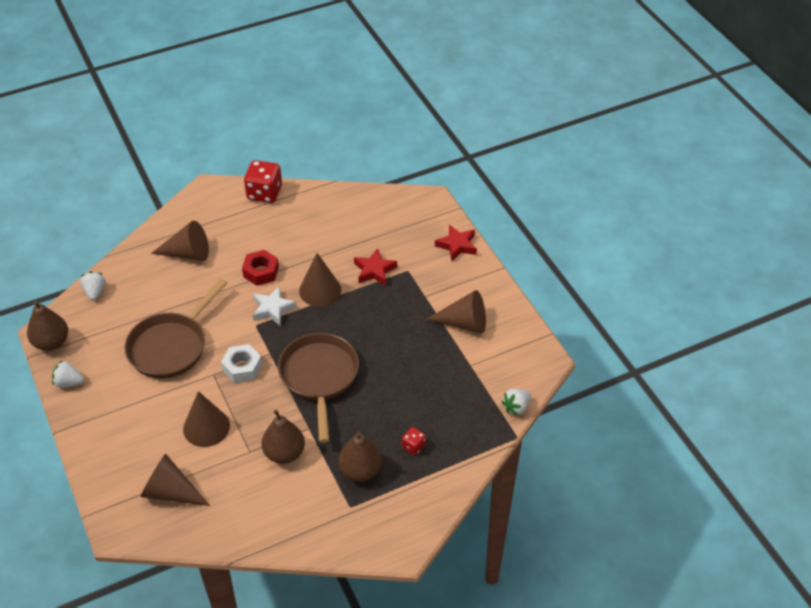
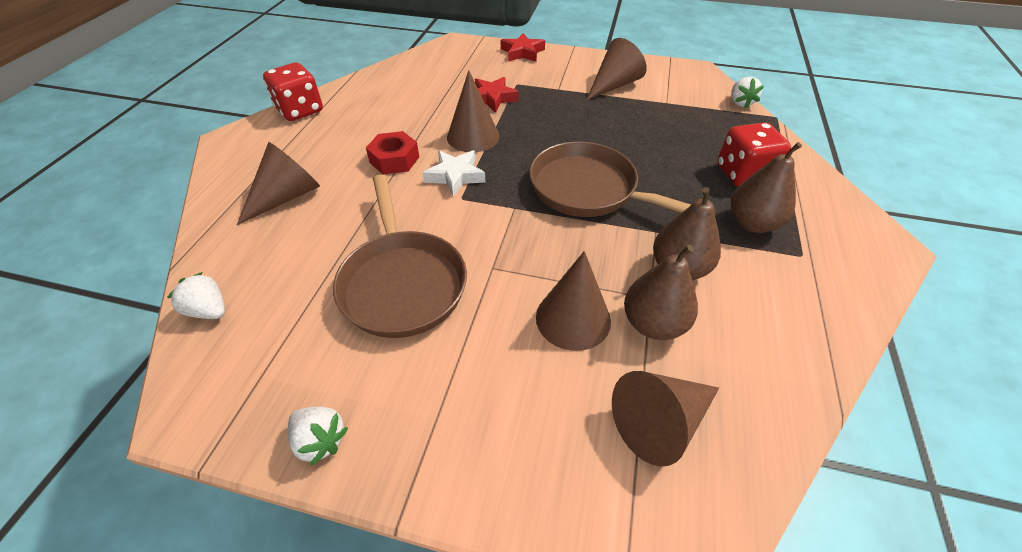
camera: 50 degrees left, 0 degrees up
brown pear [27,301,68,351] -> brown pear moved to [624,245,698,340]
white strawberry [52,361,84,388] -> white strawberry turned 105 degrees counterclockwise [288,406,348,466]
white nut [221,344,262,383] -> none
red dice [402,427,426,455] -> red dice [717,122,791,187], size x1.98

